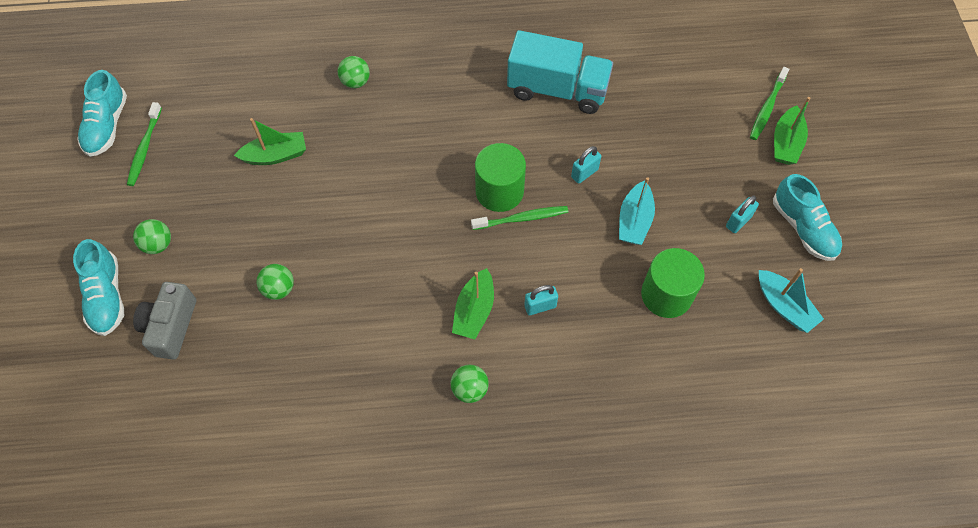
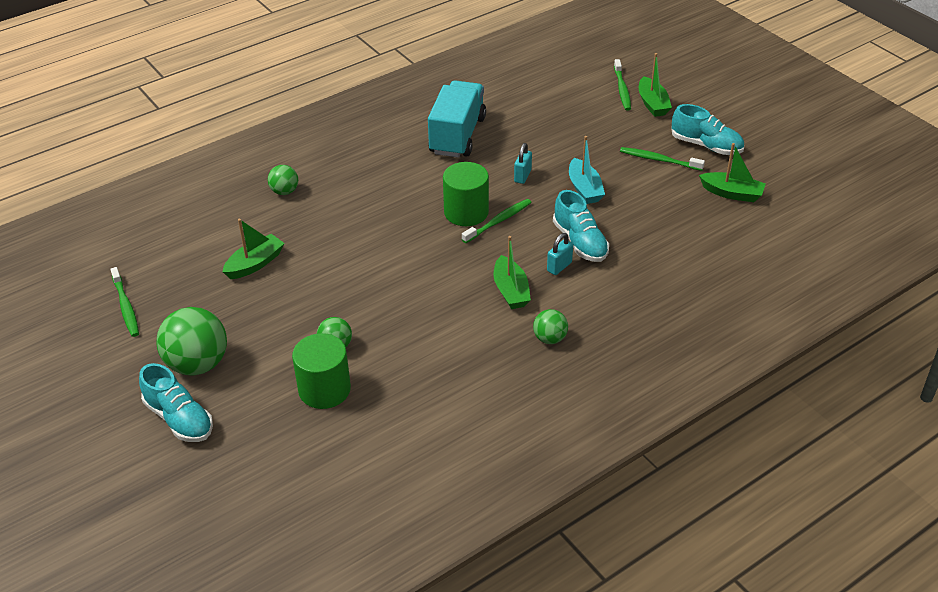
camera: 30 degrees left, 20 degrees down
turquoise shoe [77,70,127,157] -> turquoise shoe moved to [553,190,609,262]
green ball [133,219,171,254] -> green ball [156,307,227,376], size x1.91
grey camera [133,282,196,360] -> none
turquoise truck [507,30,613,114] -> turquoise truck turned 60 degrees counterclockwise [428,80,486,158]
green cylinder [641,248,705,318] -> green cylinder moved to [292,333,351,409]
turquoise padlock [726,196,759,233] -> green toothbrush [620,147,705,171]
turquoise boat [759,268,824,333] -> green boat [699,143,766,202]

